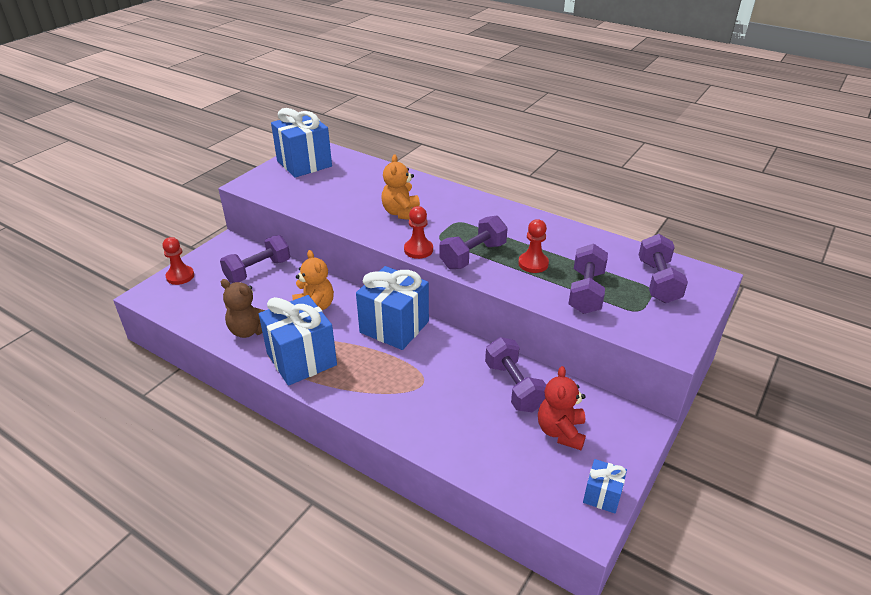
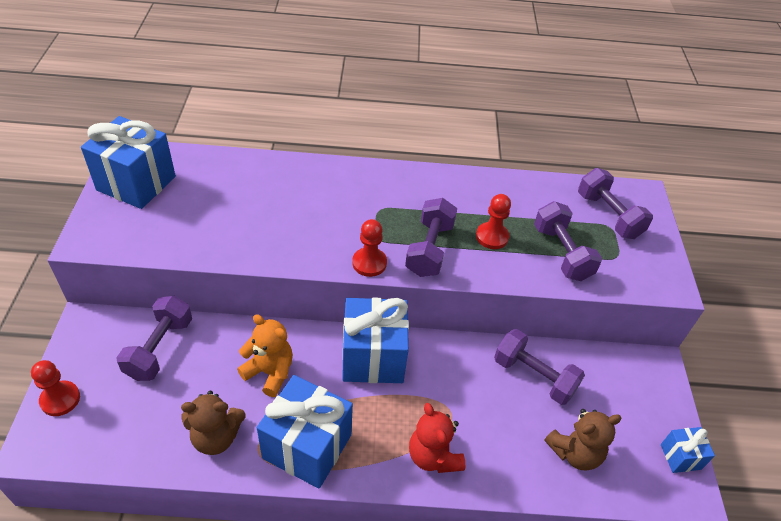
camera: 35 degrees left, 10 degrees up
orange teddy bear [381,155,420,220] -> none
red teddy bear [538,366,586,450] -> red teddy bear moved to [409,403,465,473]
none -> brown teddy bear [544,409,621,471]

